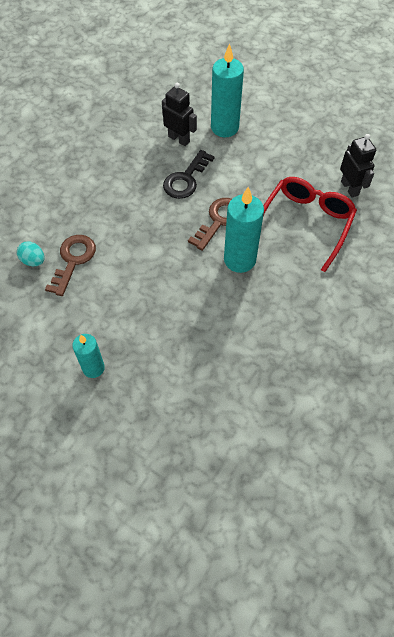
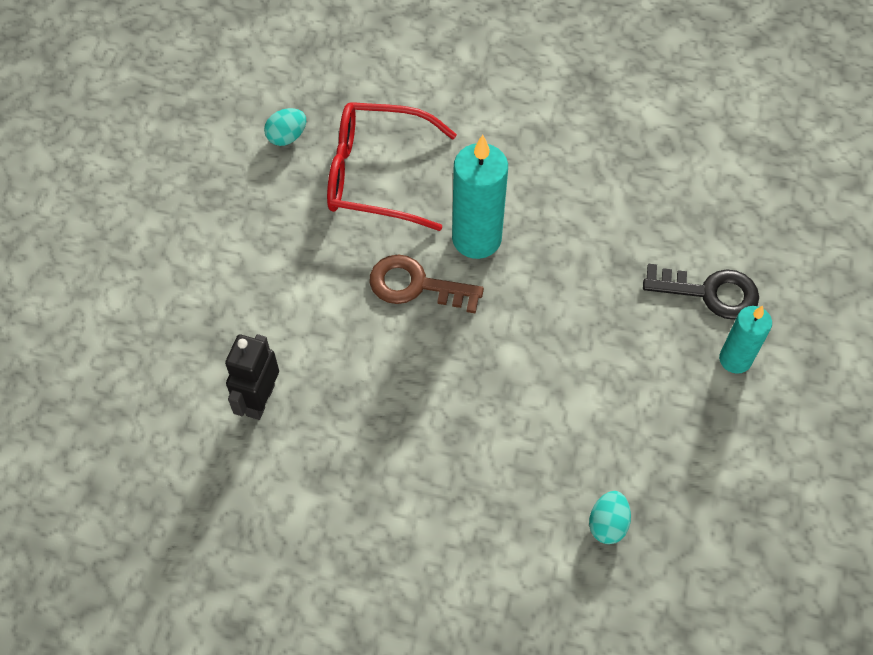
camera: 110 degrees left, 0 degrees up
brown key [45,235,96,296] -> none
black key [163,150,215,199] -> black key moved to [643,264,759,320]
turquoise candle [211,43,244,137] -> none
black robot [340,134,376,198] -> turquoise egg [264,108,306,146]

